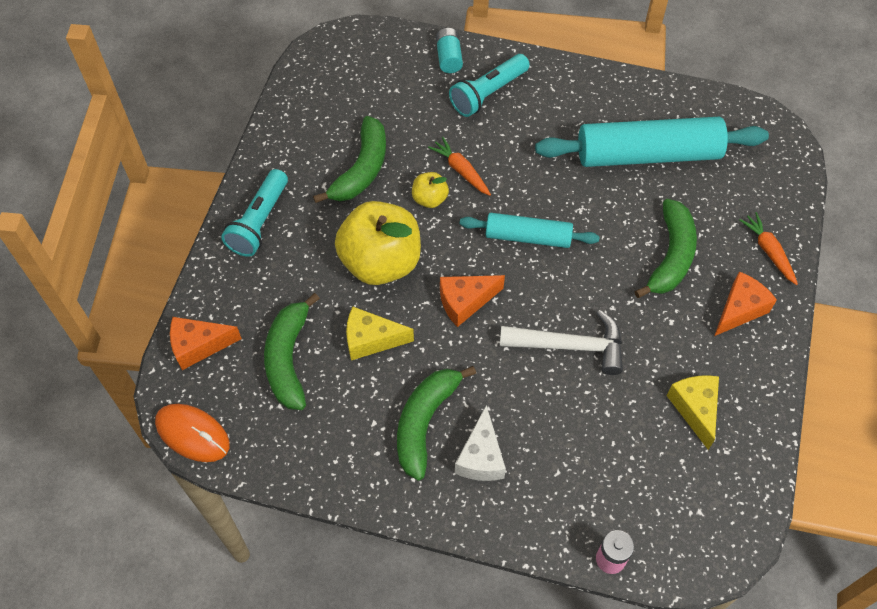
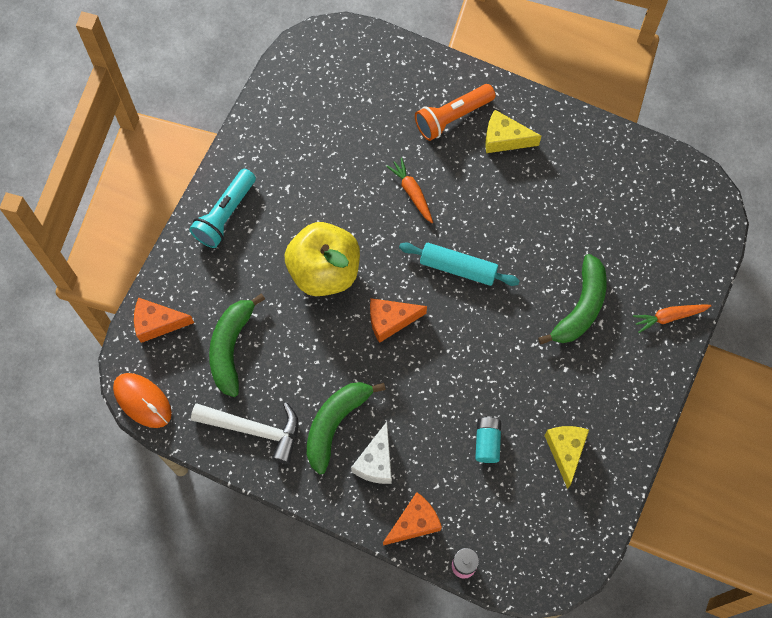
camera: 10 degrees right, 10 degrees up
green banana [313,116,386,203] -> none
yellow cheese [346,307,414,360] -> yellow cheese moved to [485,110,541,153]
yellow apple [412,172,449,208] -> none
turquoise battery [436,28,463,73] -> turquoise battery moved to [475,416,501,463]
turquoise flashlight [449,54,530,117] -> orange flashlight [415,84,496,141]
white hammer [500,310,623,375] -> white hammer moved to [191,402,299,464]
turquoise rolling pin [535,117,769,167] -> none
orange cheese [714,271,777,336] -> orange cheese moved to [383,492,442,546]
orange carrot [739,212,798,285] -> orange carrot turned 90 degrees counterclockwise [633,305,711,333]

